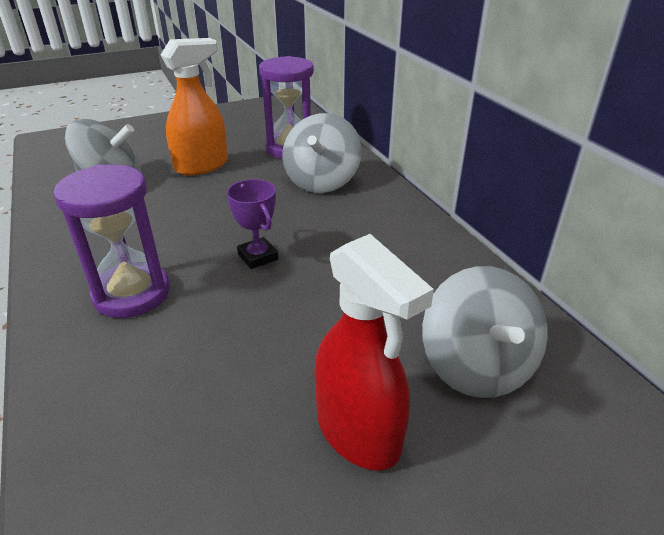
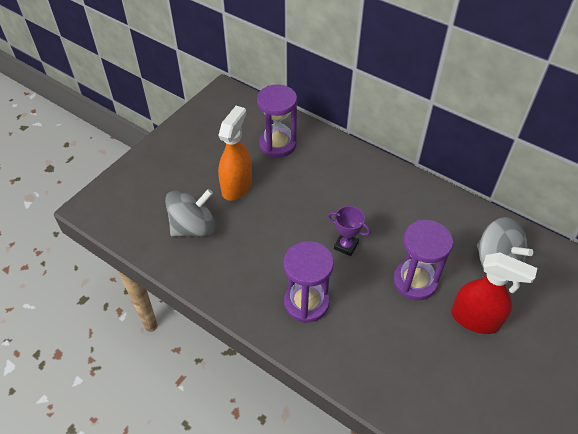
camera: 30 degrees left, 15 degrees up
grey spinning top [282,113,362,193] -> none
none -> purple hourglass [393,220,453,300]

